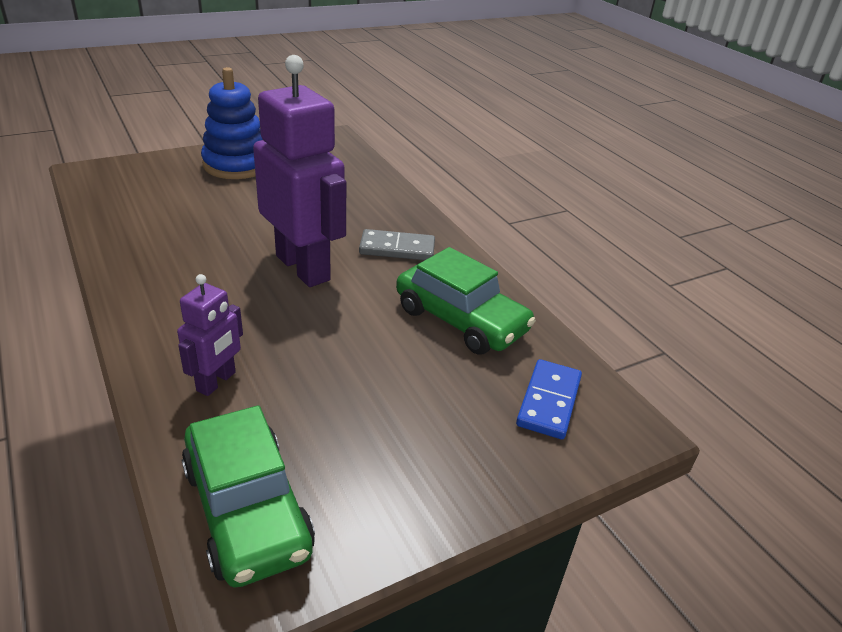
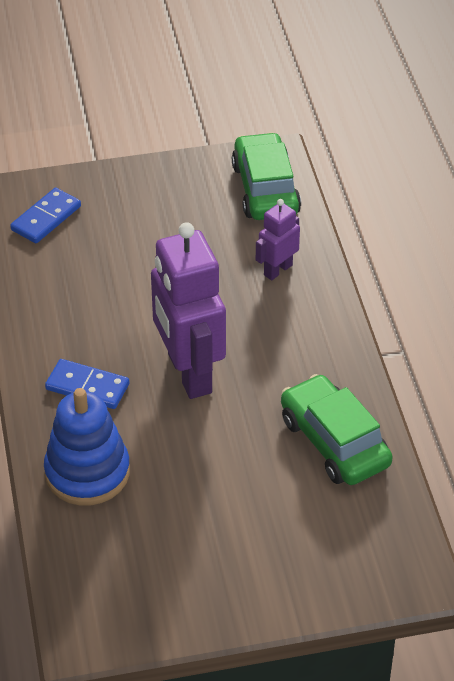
camera: 160 degrees left, 10 degrees up
blue stacking toy [201,67,263,179] -> blue stacking toy moved to [44,388,130,506]
grey domino [359,229,435,260] -> blue domino [45,359,129,409]
green car [396,247,536,355] -> green car moved to [281,374,393,485]

